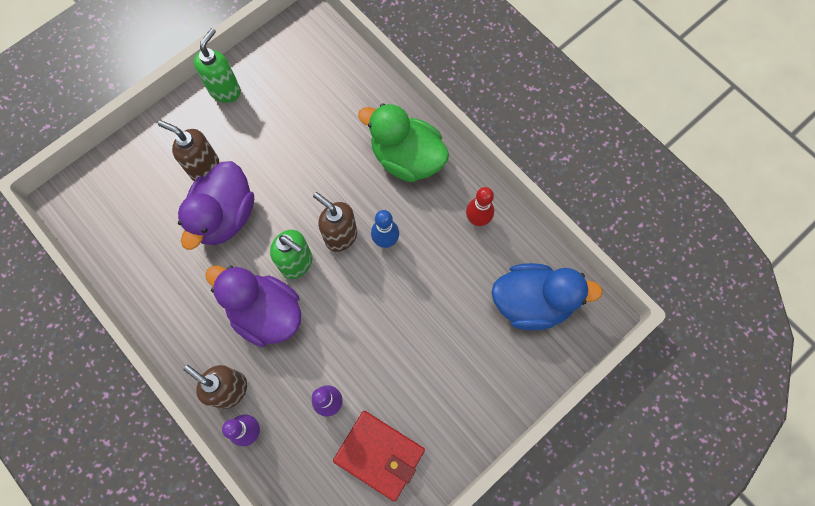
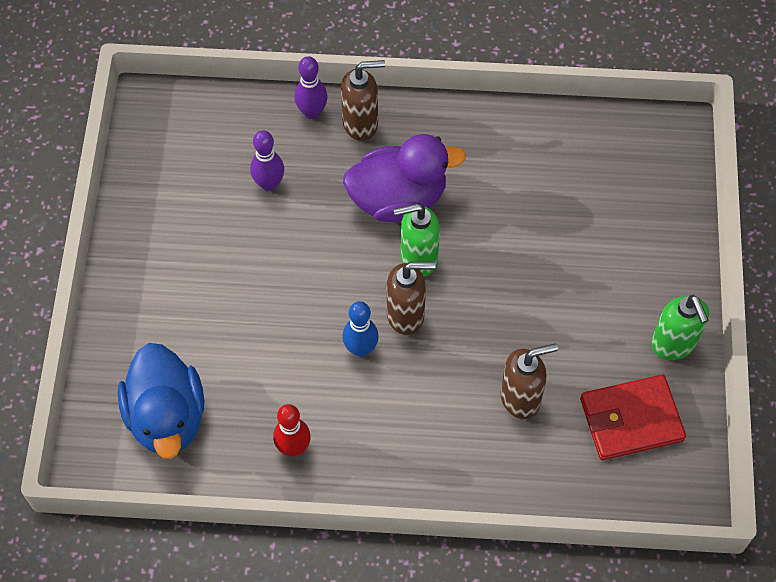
camera: 135 degrees right, 10 degrees down
brown soap dispenser [158,120,219,181] -> brown soap dispenser moved to [501,343,558,419]
purple duck [178,161,254,250] -> none
red wallet [333,411,425,501] -> red wallet moved to [580,374,686,460]
green duck [358,103,449,182] -> none
blue duck [491,263,603,330] -> blue duck turned 60 degrees counterclockwise [118,343,204,459]

